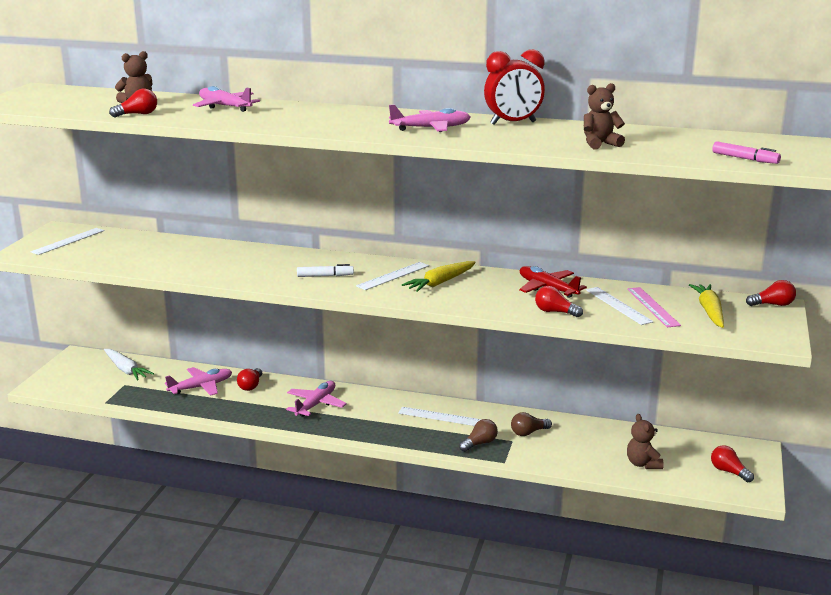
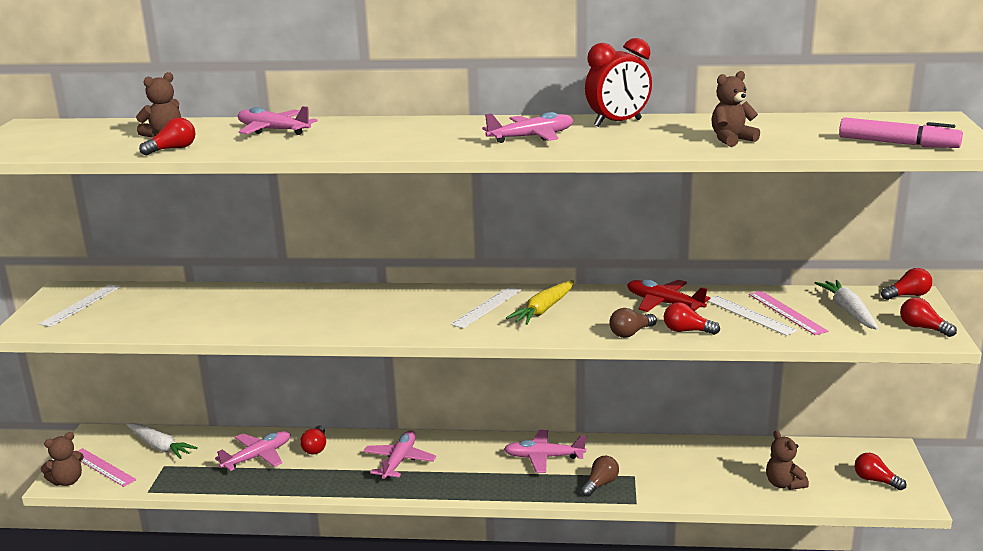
camera: 10 degrees left, 0 degrees up
white marker [297,264,354,277] -> none
white ruler [398,407,481,426] -> pink plane [504,430,586,473]
brown light bulb [511,412,552,436] -> brown light bulb moved to [609,308,657,338]
yellow carrot [689,284,724,328] -> white carrot [815,280,879,330]
pink marker [712,141,781,164] -> pink marker [839,118,963,148], size x1.53
none -> brown teddy bear [41,432,84,486]
none -> pink ruler [78,448,136,487]
none -> red light bulb [900,297,957,337]

